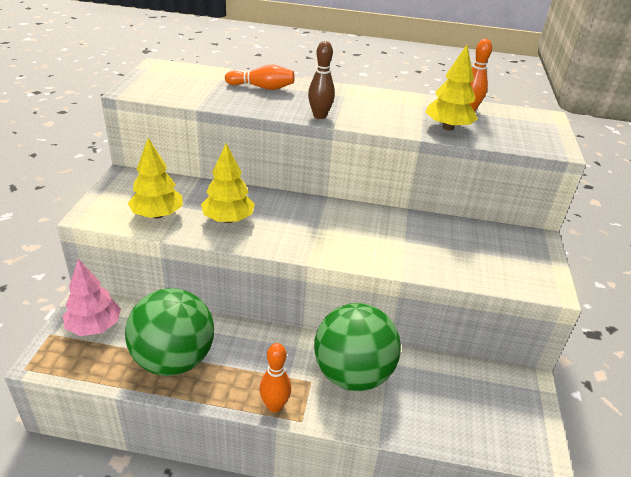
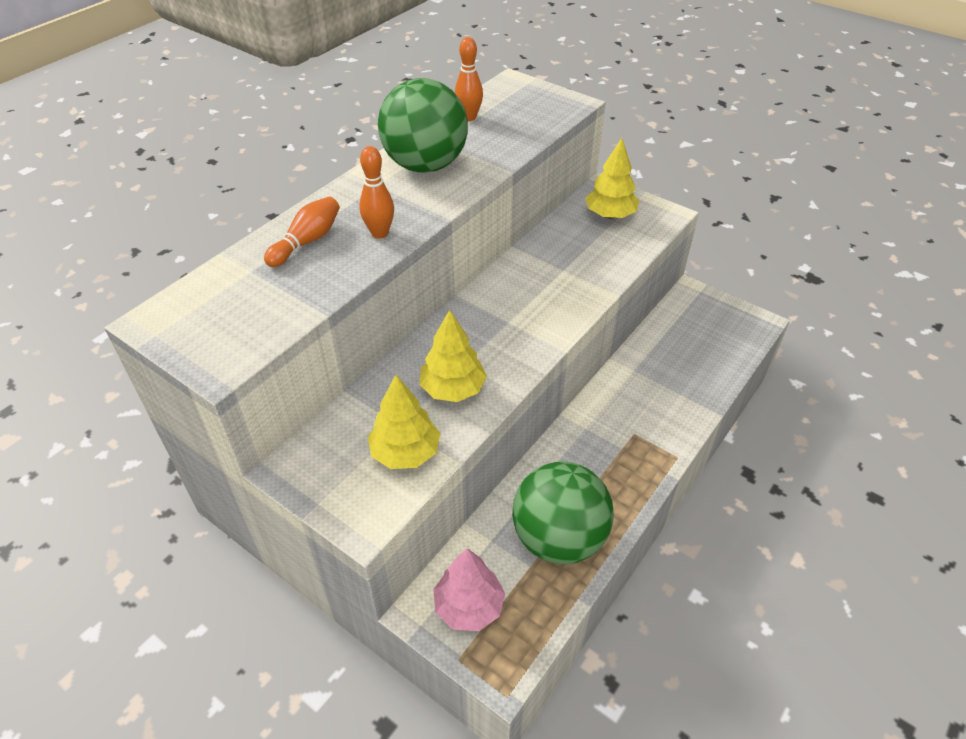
camera: 60 degrees left, 10 degrees up
orange bowling pin [259,343,291,413] -> orange bowling pin moved to [359,146,394,238]
brown bowling pin [308,41,335,119] -> none
green ball [314,303,401,391] -> green ball moved to [378,78,468,173]
yellow tree [425,45,478,130] -> yellow tree moved to [585,138,639,219]

